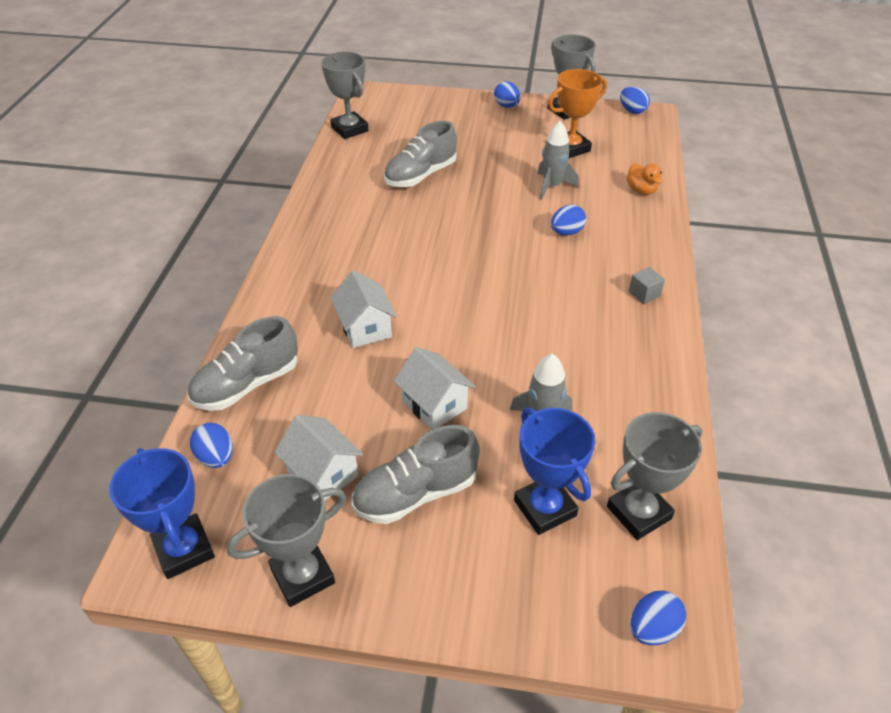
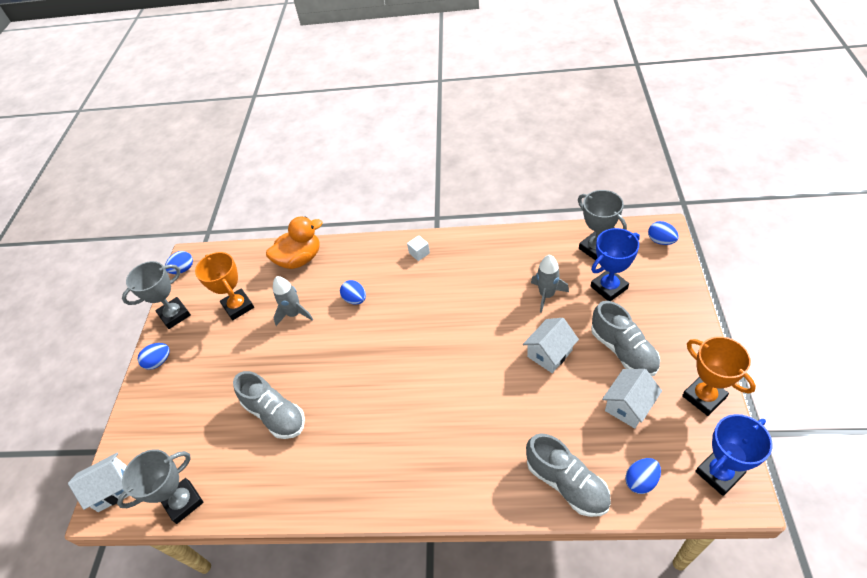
camera: 90 degrees left, 5 degrees up
grey trophy [227,474,346,607] -> orange trophy [682,336,756,416]
white house [330,271,397,348] -> white house moved to [68,452,130,512]
orange duck [627,163,663,195] -> orange duck [266,216,323,269], size x1.83
grey cube [628,267,665,304] -> white cube [407,235,430,261]

